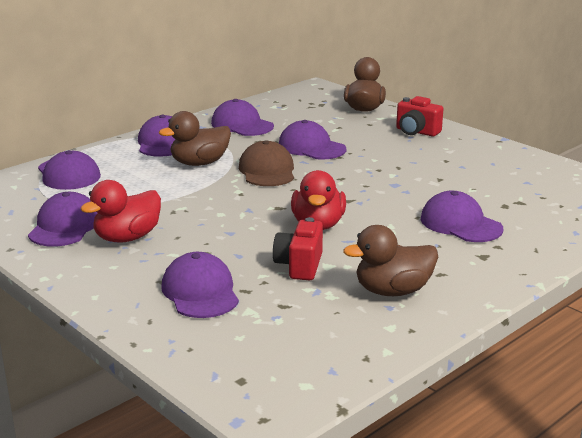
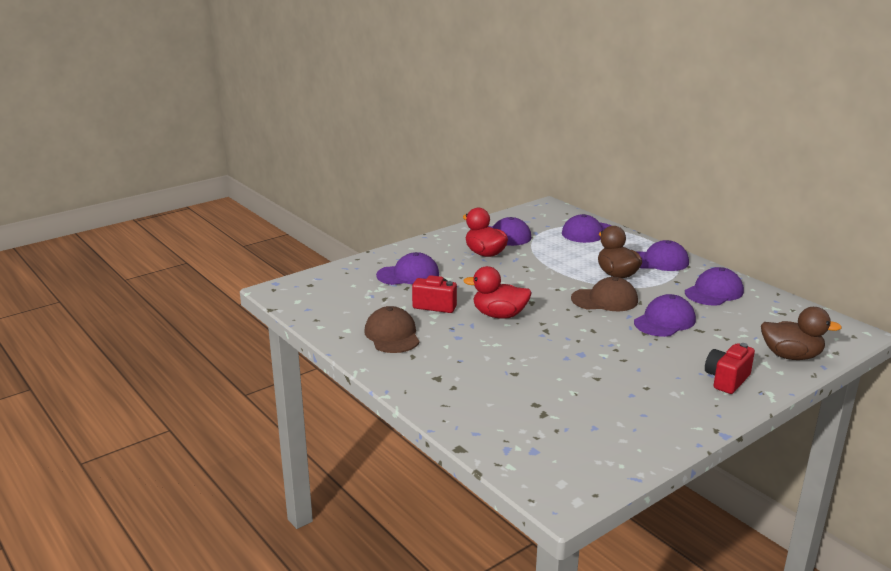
camera: 95 degrees right, 0 degrees up
brown duck [343,225,438,296] -> brown cap [364,306,420,353]
purple cap [421,191,503,242] -> none

